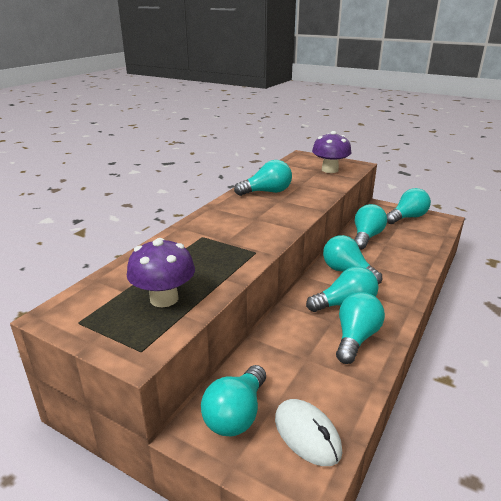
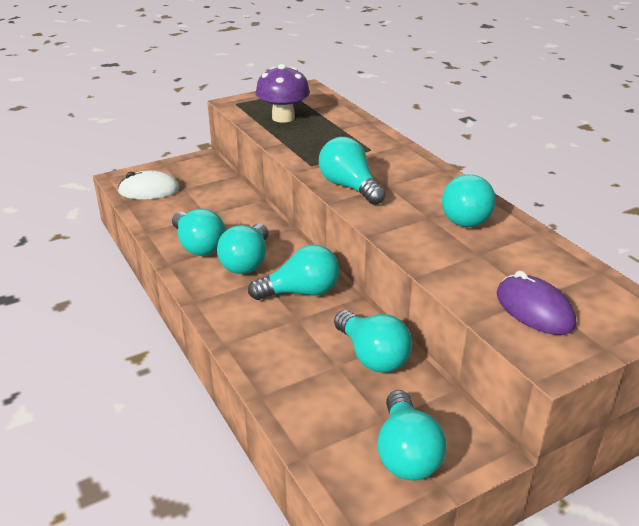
camera: 120 degrees right, 5 degrees up
turquoise light bulb [201,365,266,437] -> turquoise light bulb moved to [319,137,386,205]
purple mushroom [312,131,352,173] -> purple mouse [496,271,576,335]

